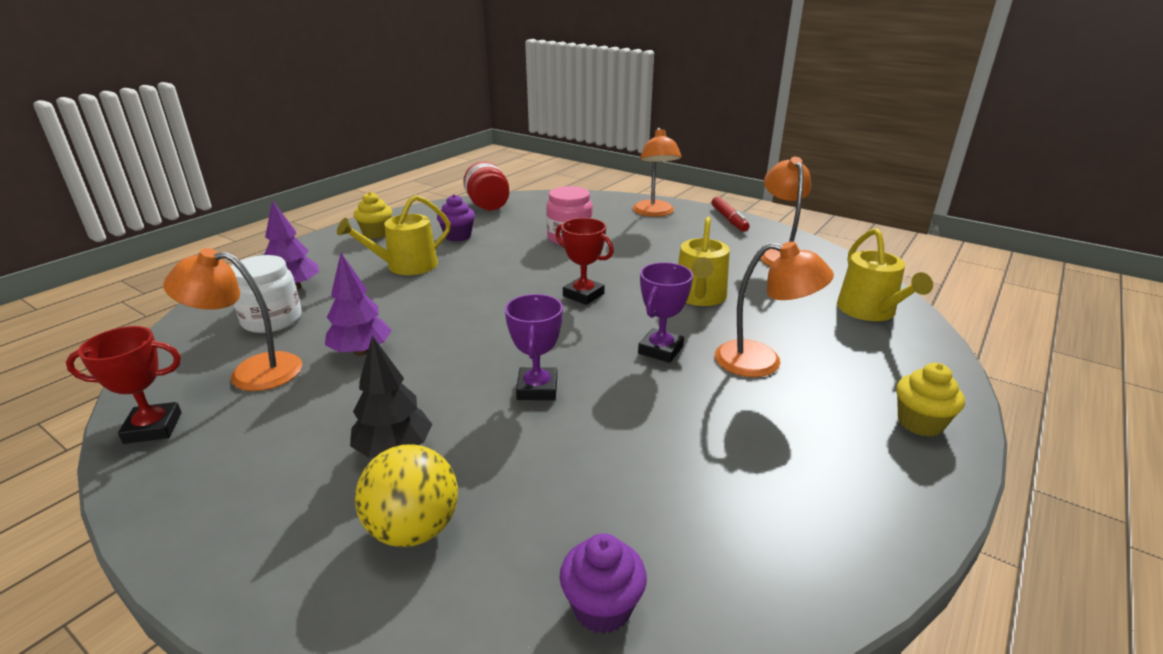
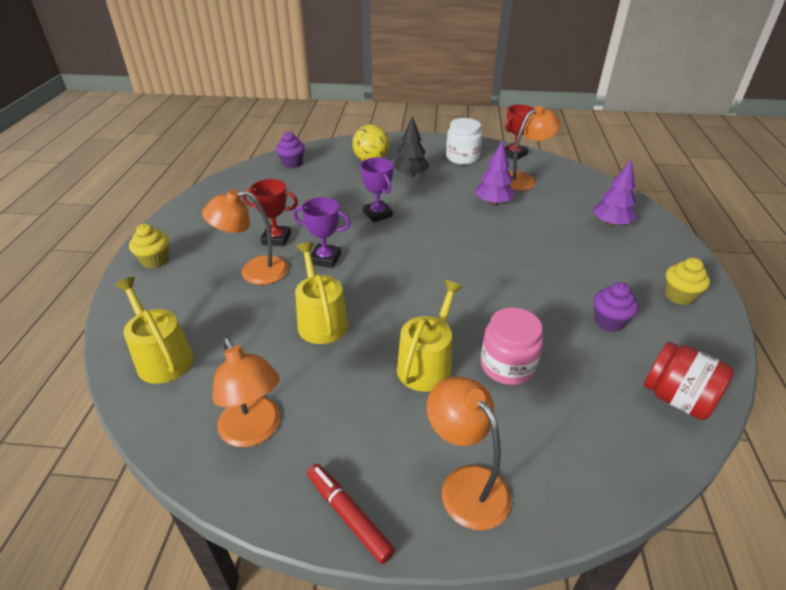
camera: 150 degrees right, 10 degrees up
white jar [230,255,302,333] -> white jar moved to [446,118,482,165]
yellow watering can [337,195,451,275] -> yellow watering can moved to [397,280,463,392]
red trophy [555,218,614,305] -> red trophy moved to [242,179,298,246]
purple trophy [638,262,693,363] -> purple trophy turned 75 degrees counterclockwise [293,197,351,268]

